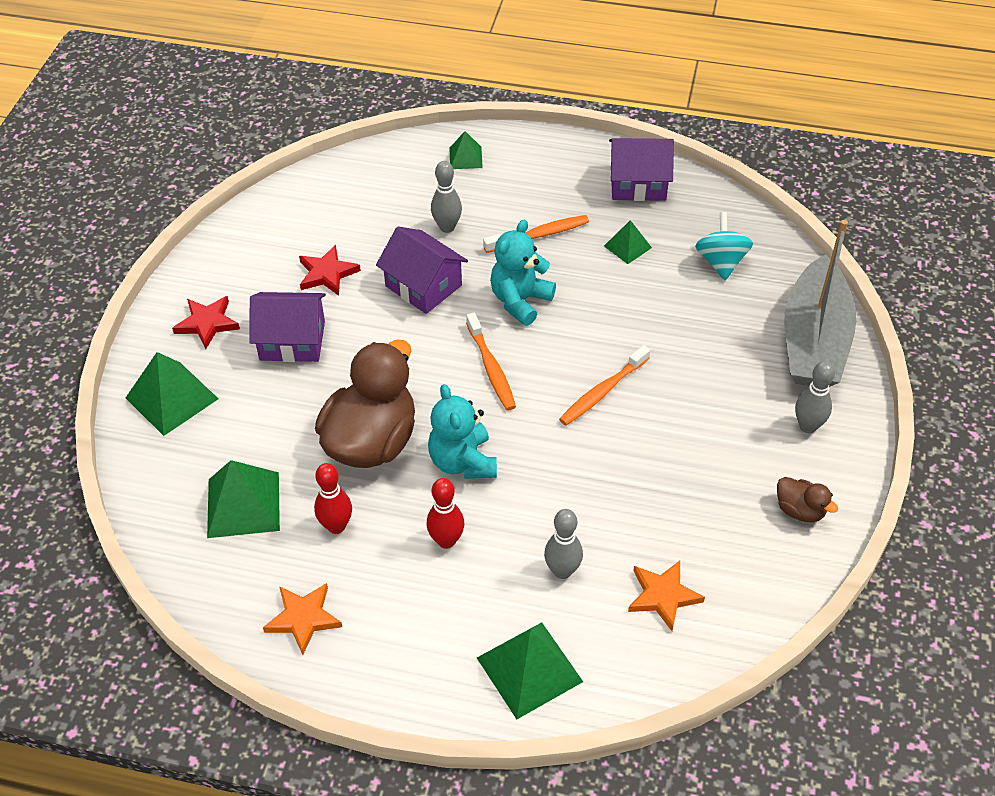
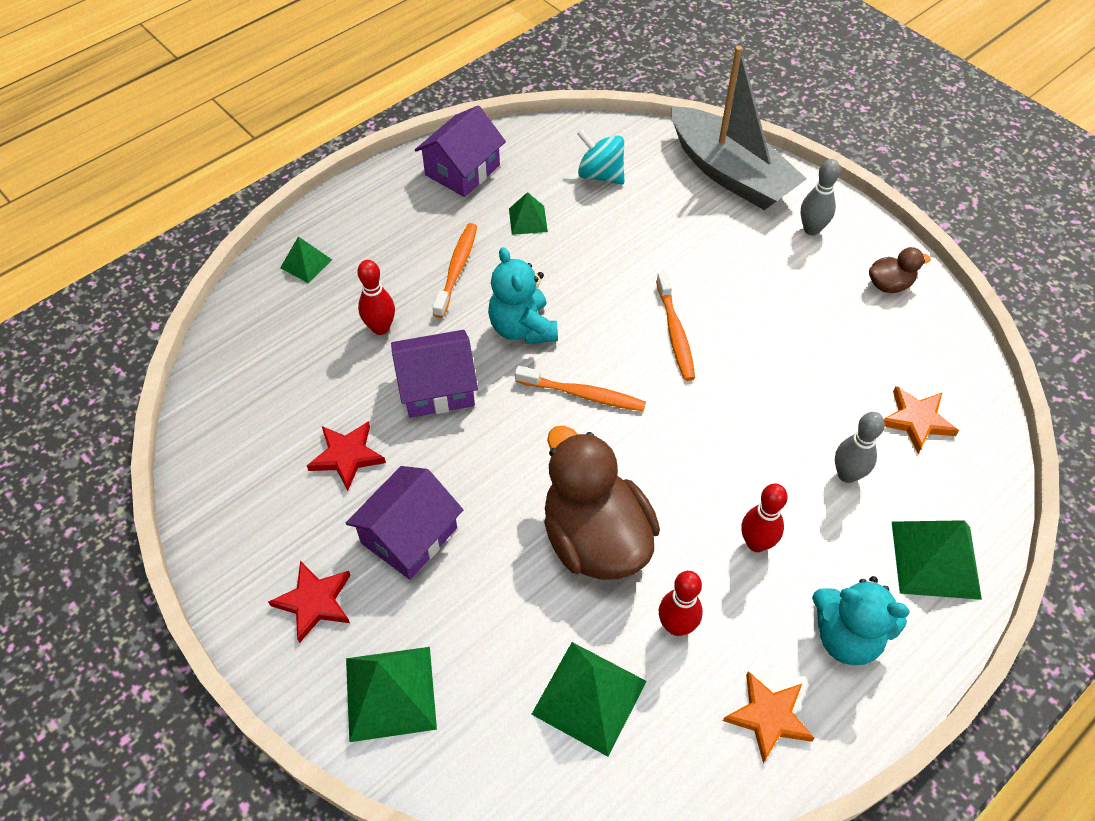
camera: 55 degrees left, 5 degrees up
turquoise teddy bear [428,384,497,479] -> turquoise teddy bear moved to [812,576,910,666]
grey bowling pin [431,161,462,233] -> red bowling pin [357,260,395,335]

